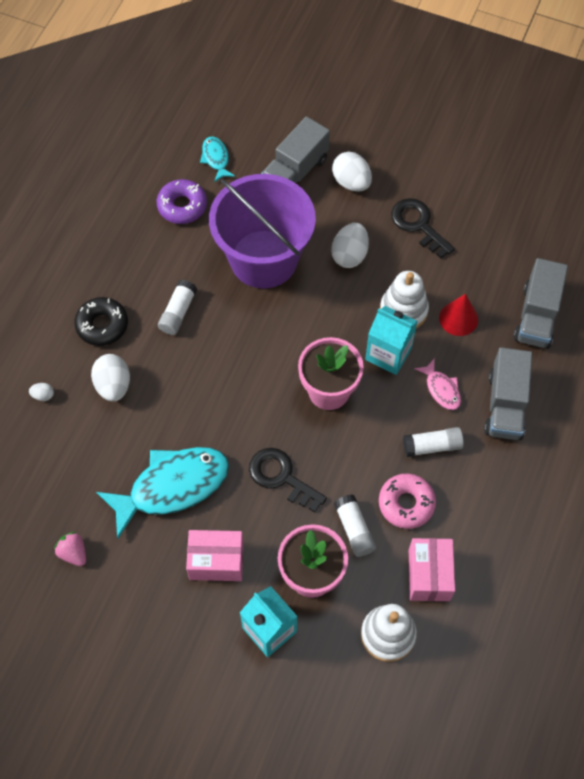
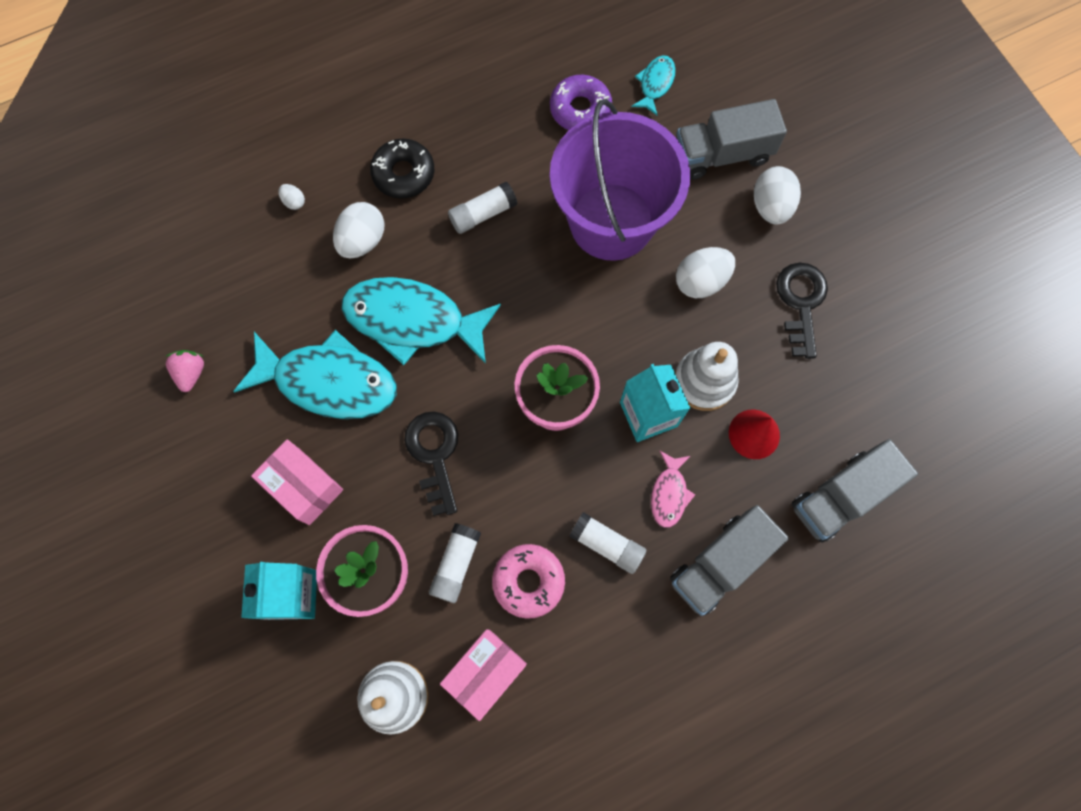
camera: 40 degrees right, 10 degrees up
none -> turquoise fish [342,277,501,365]

